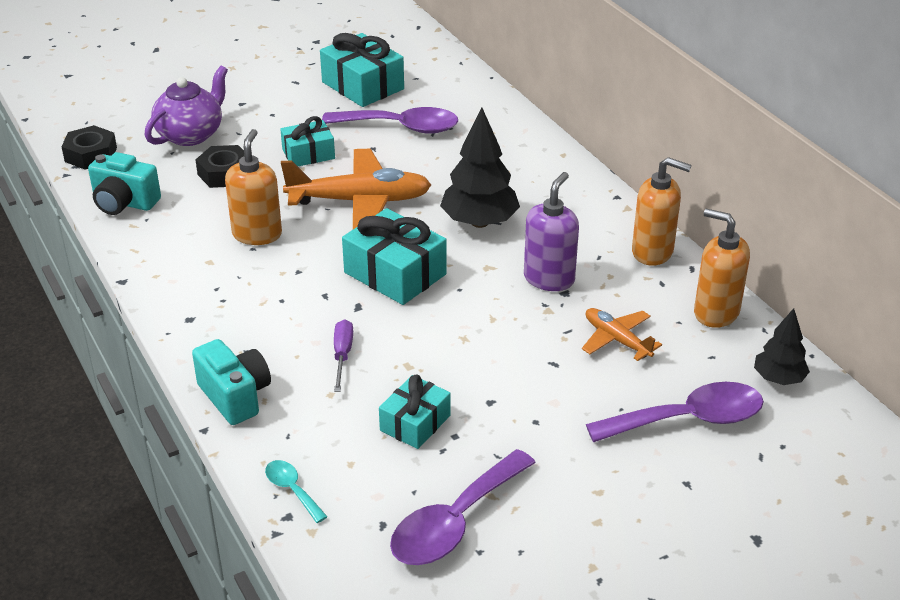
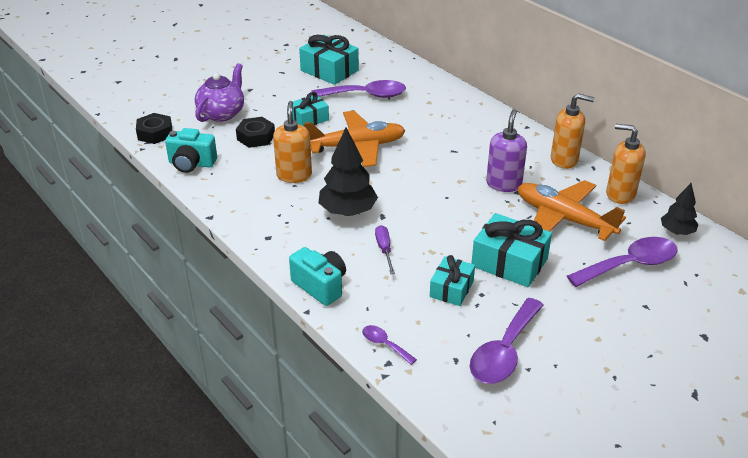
camera: 10 degrees left, 0 degrees up
turquoise spoon [265,460,328,523] -> purple spoon [362,325,417,365]
turquoise gift [342,208,447,305] -> turquoise gift moved to [471,213,552,287]
black tree [440,107,520,228] -> black tree moved to [318,127,378,216]
orange plane [582,308,662,361] -> orange plane [518,180,626,241], size x1.85

